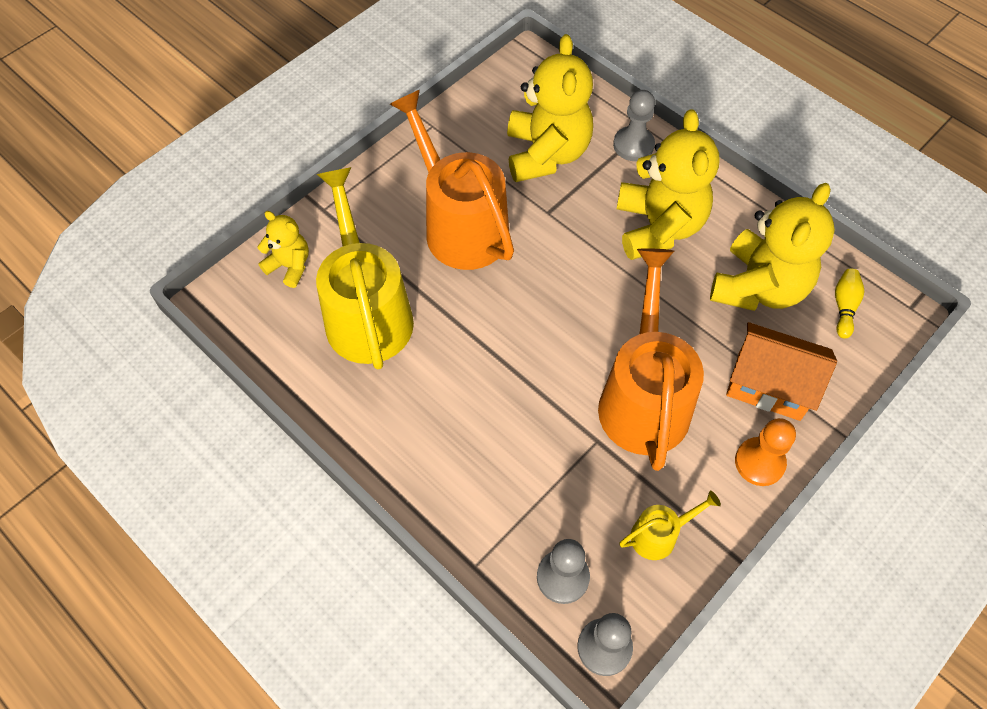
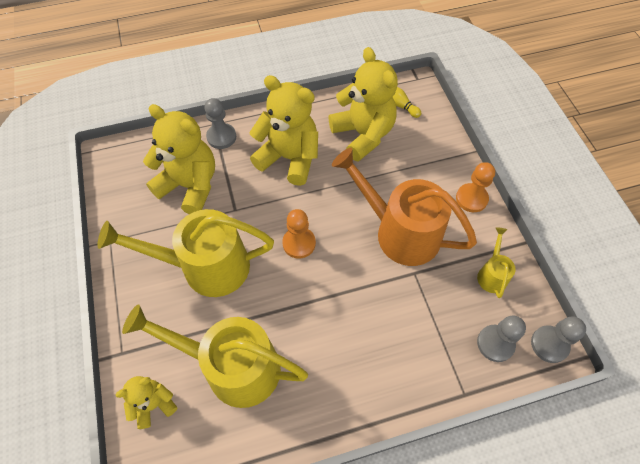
camera: 60 degrees left, 0 degrees up
orange watering can [390,90,514,270] -> yellow watering can [98,209,274,297]
orange house [726,322,837,421] -> none
none -> orange pawn [282,209,316,259]

